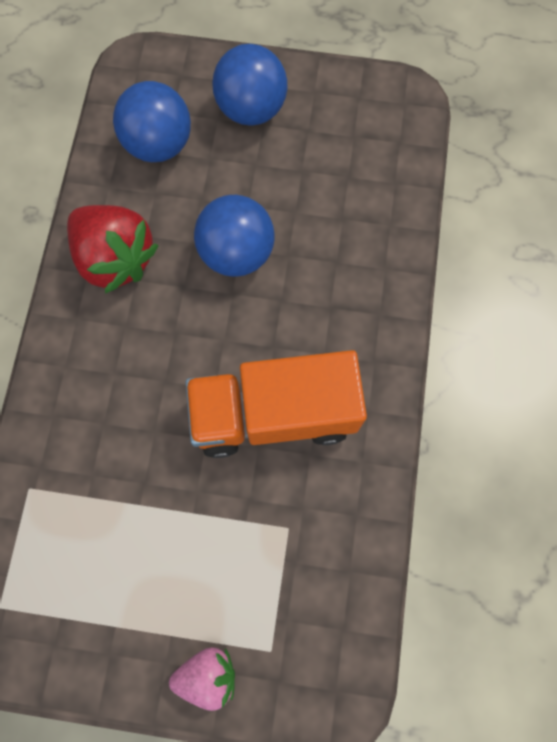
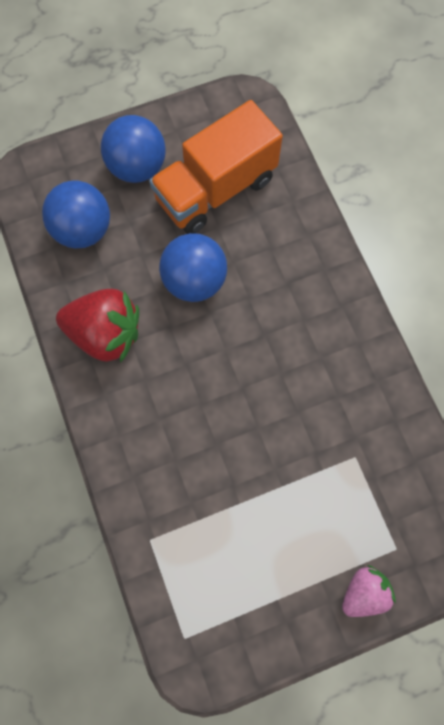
camera: 30 degrees left, 0 degrees up
orange truck [186,350,367,458] -> orange truck moved to [149,100,283,234]

